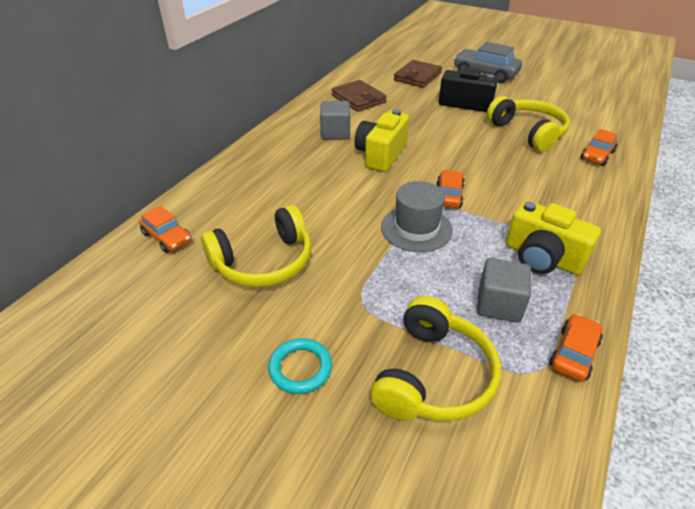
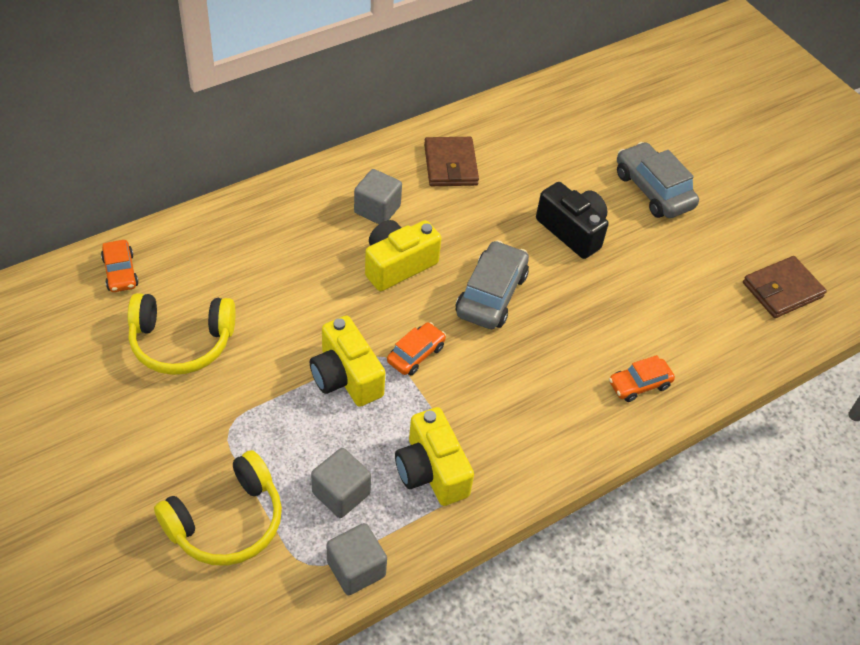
camera: 25 degrees right, 10 degrees up
turquoise ring [268,338,332,394] -> none
grey hat [381,181,453,252] -> yellow camera [310,316,385,407]
brown wallet [394,60,442,88] -> brown wallet moved to [743,256,827,318]
yellow headphones [487,96,570,152] -> none
orange car [549,314,603,381] -> grey cube [327,523,387,595]
none -> grey car [456,240,529,329]

